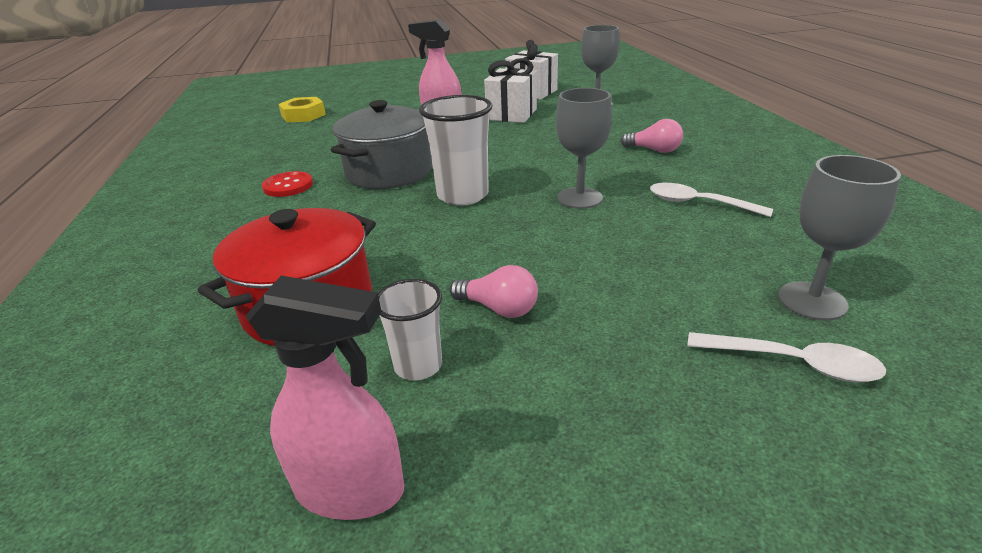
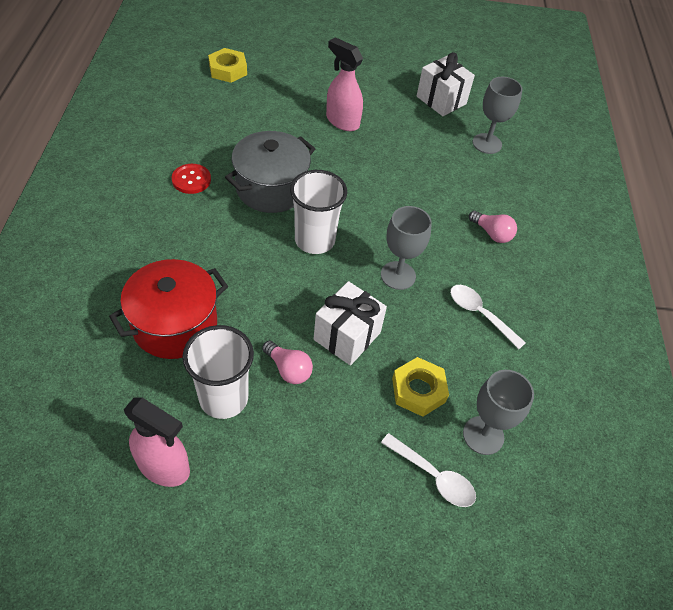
camera: 10 degrees right, 20 degrees up
white cup [378,279,442,380] -> white cup [182,325,254,419], size x1.67
white gift [484,58,537,123] -> white gift moved to [314,281,387,365]
none -> yellow nut [392,357,449,417]

